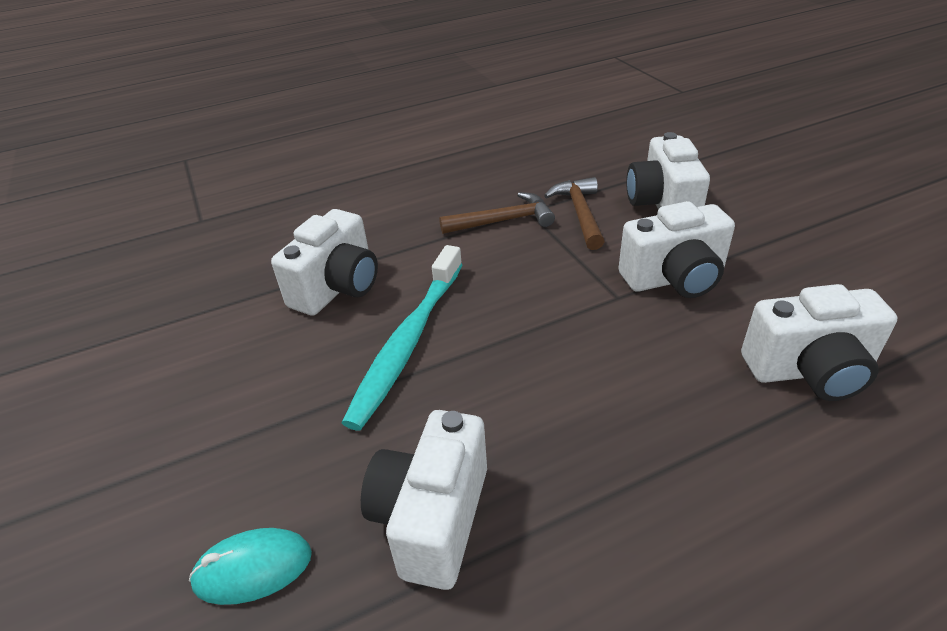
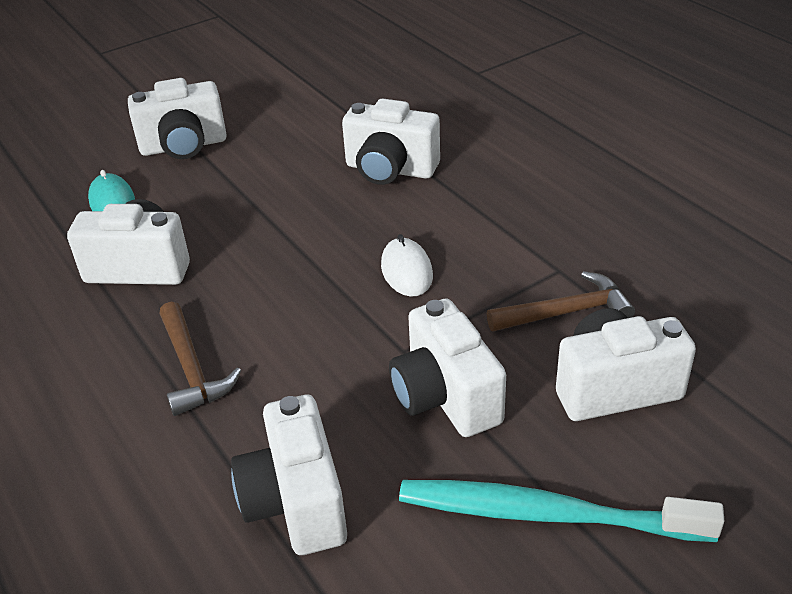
camera: 80 degrees right, 0 degrees up
turquoise toothbrush [342,245,462,431] -> turquoise toothbrush moved to [399,480,724,542]
brown hammer [439,192,555,234] -> brown hammer moved to [159,302,241,416]
none -> white camera [128,78,227,159]
none -> white mouse [381,234,433,297]

